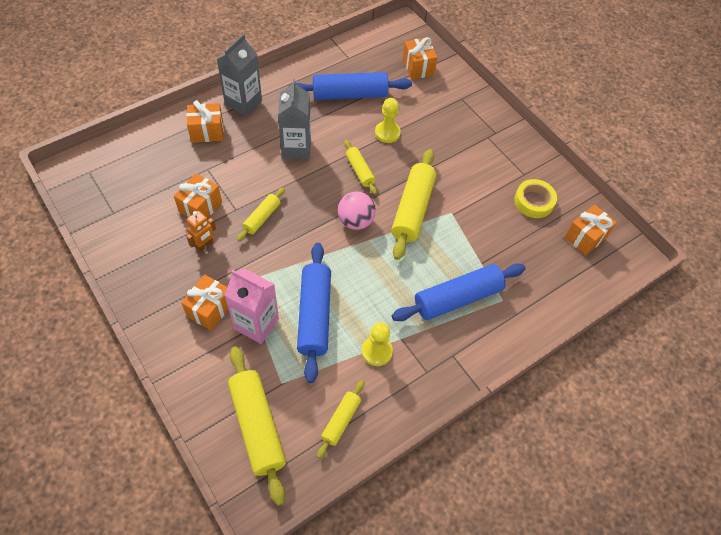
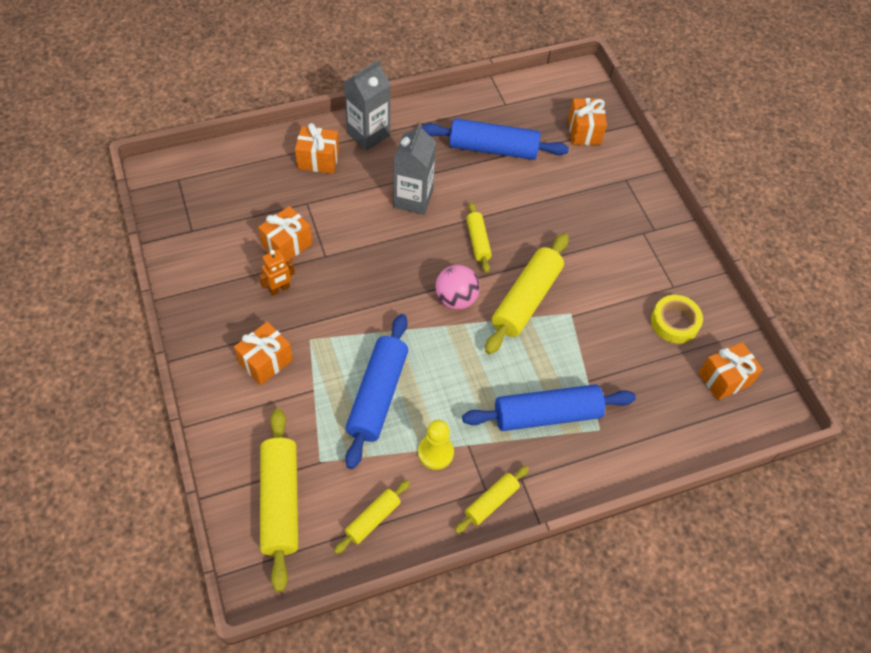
camera: 15 degrees right, 0 degrees up
pink carton [224,269,279,344] -> none
yellow rolling pin [237,188,285,241] -> yellow rolling pin moved to [455,466,529,533]
yellow pawn [375,98,401,143] -> none

